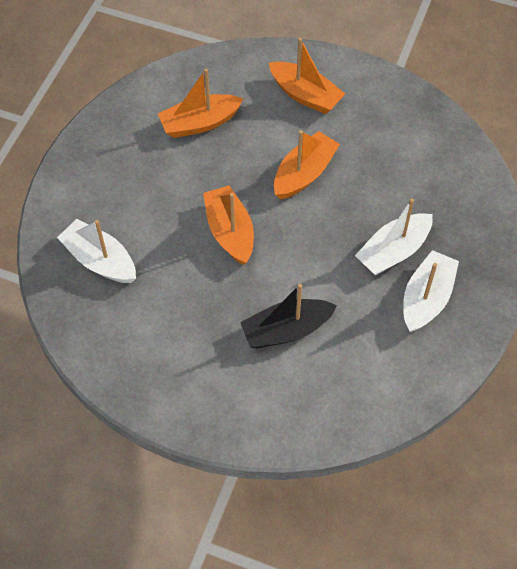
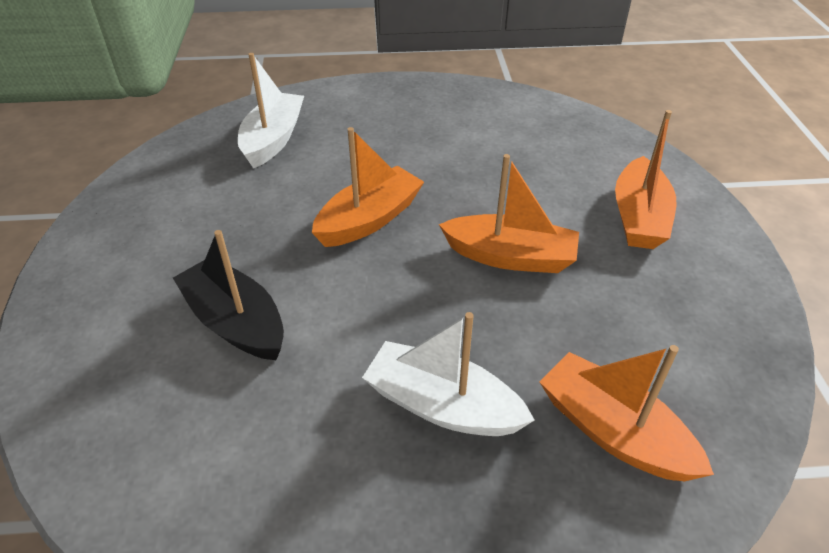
camera: 65 degrees right, 15 degrees down
orange boat [158,68,243,138] -> orange boat moved to [539,345,714,482]
white boat [403,250,459,332] -> none

